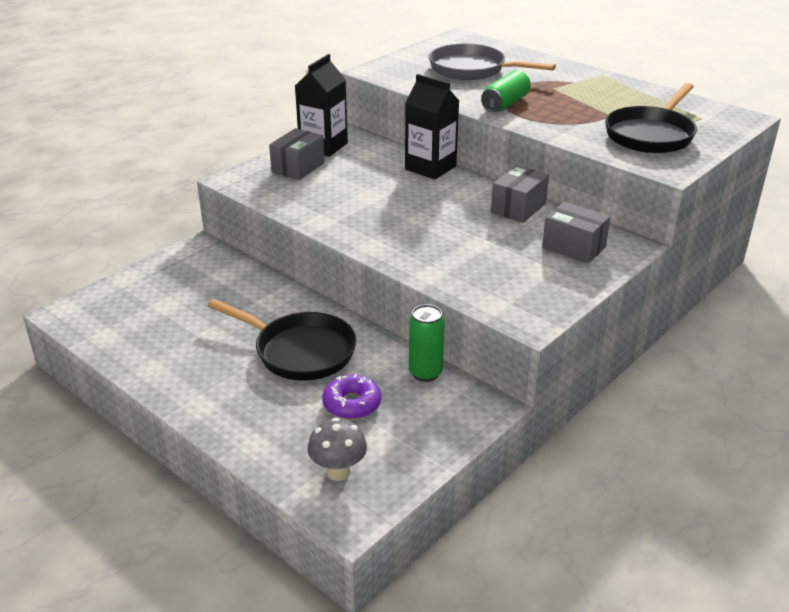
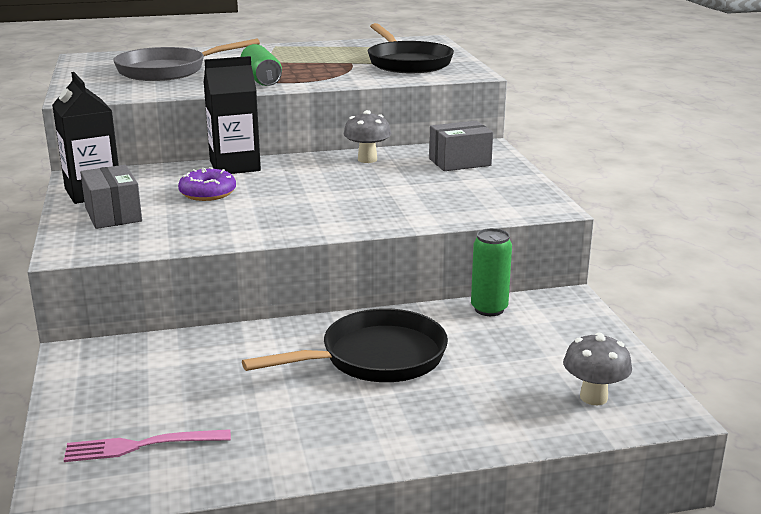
camera: 55 degrees left, 10 degrees down
purple donut [322,374,381,419] -> purple donut moved to [178,167,236,201]
grey box [491,165,549,223] -> grey mushroom [343,110,391,163]
none -> pink fork [64,429,231,462]

